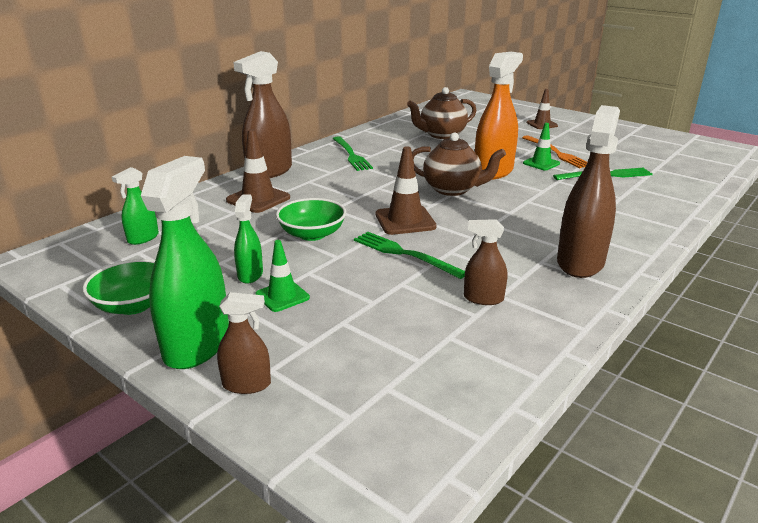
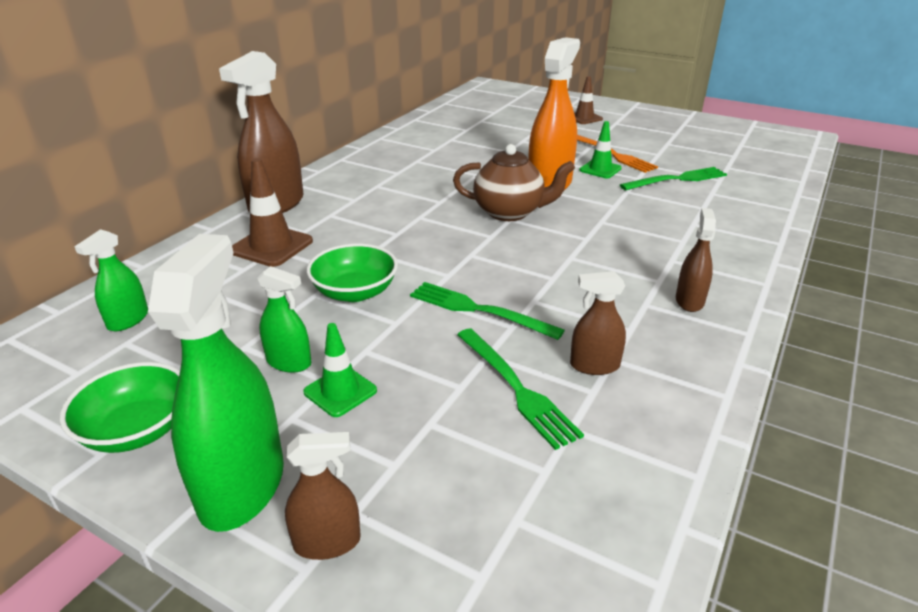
camera: 10 degrees left, 5 degrees up
green spray bottle [234,194,263,284] -> green spray bottle turned 120 degrees clockwise [257,266,311,373]
green fork [333,136,373,171] -> green fork moved to [457,328,584,450]
brown traffic cone [376,146,437,235] -> none
brown teapot [407,87,477,139] -> none
brown spray bottle [557,105,620,278] -> brown spray bottle [676,208,716,312], size x0.51

